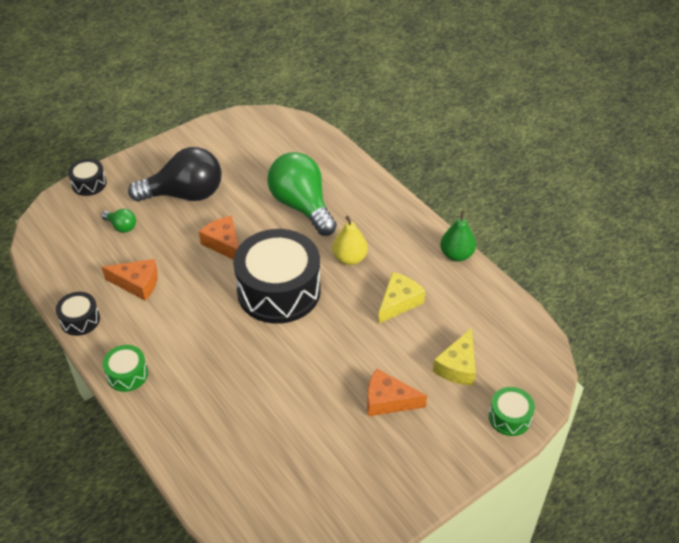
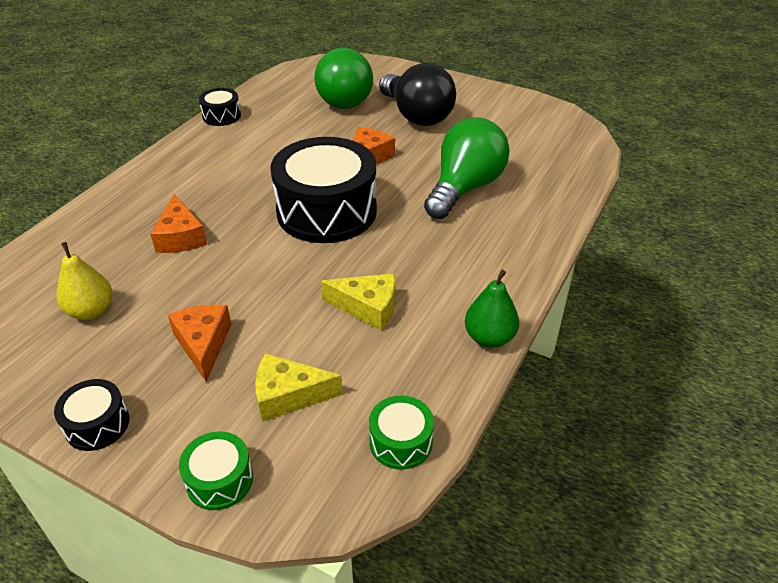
camera: 65 degrees right, 5 degrees down
black drum [68,159,106,196] -> black drum moved to [54,379,129,451]
green light bulb [101,209,136,233] -> green light bulb [314,48,373,109], size x2.31
orange cheese [102,259,158,301] -> orange cheese moved to [150,194,207,253]
green drum [103,345,148,392] -> green drum moved to [369,396,434,470]
yellow pear [332,216,368,265] -> yellow pear moved to [56,242,112,320]

